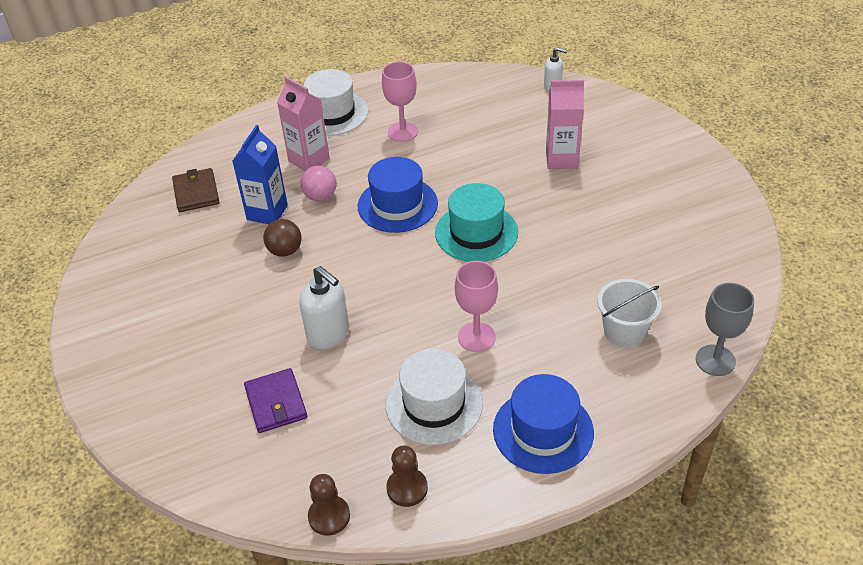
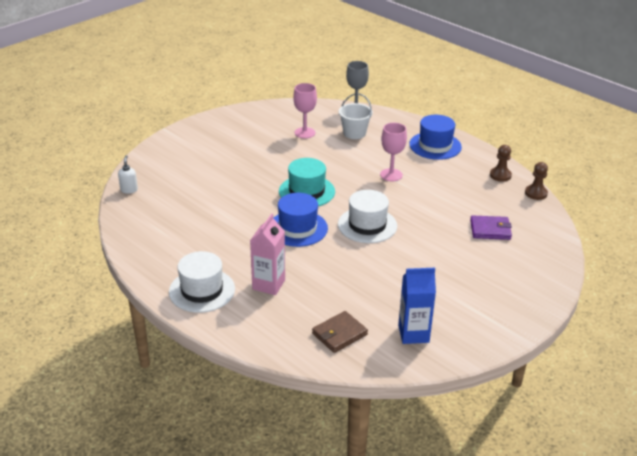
camera: 115 degrees left, 10 degrees down
blue carton [232,125,288,224] -> blue carton moved to [398,268,436,344]
purple wallet [244,368,307,433] -> purple wallet turned 45 degrees clockwise [470,215,512,240]
brown ball [263,219,302,257] -> none
white soap dispenser [299,266,349,349] -> none
pink ball [301,165,337,201] -> none
pink goblet [382,62,418,142] -> pink goblet moved to [293,83,317,139]
white hat [386,349,483,445] -> white hat moved to [338,190,397,243]
pink carton [546,80,584,169] -> none

